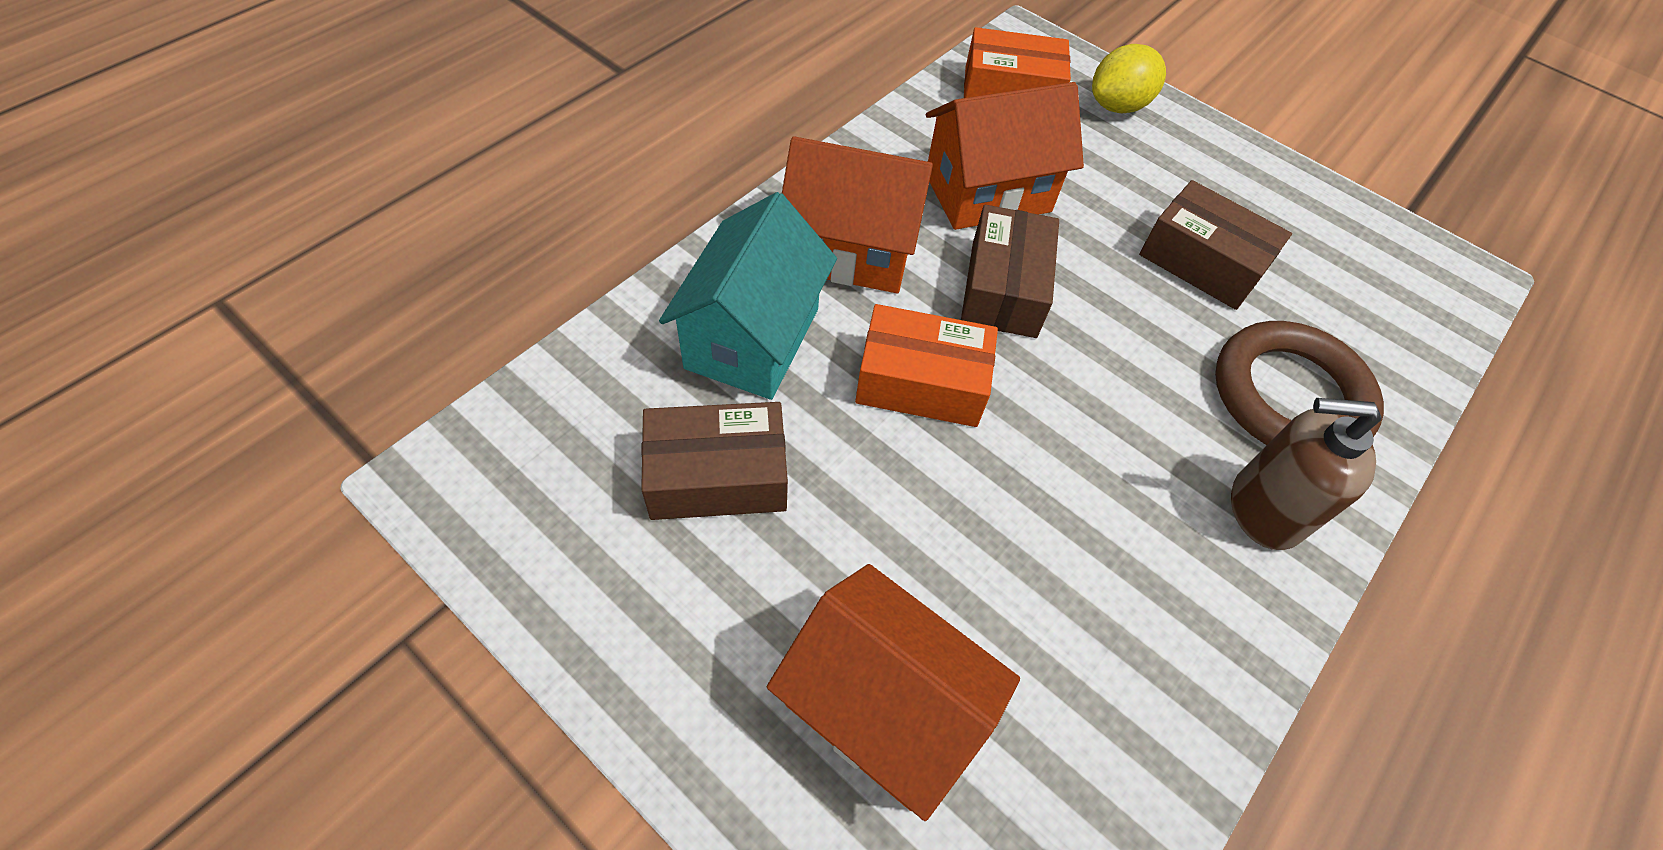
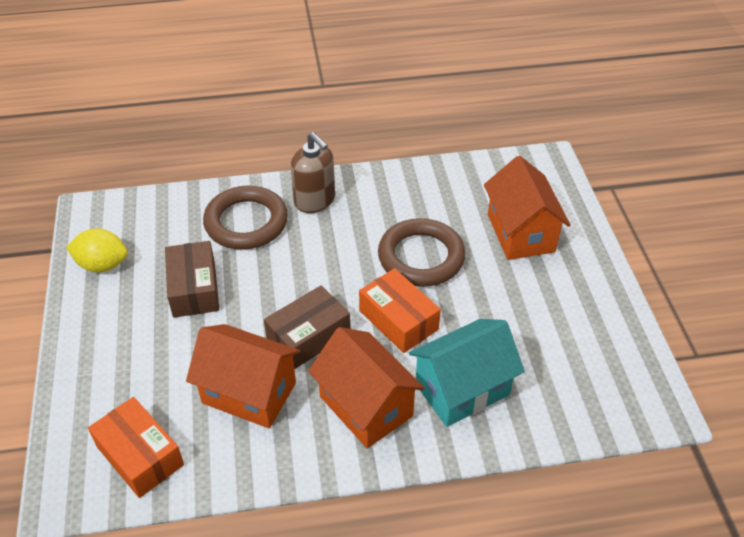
camera: 135 degrees left, 10 degrees down
brown box [641,402,788,520] -> none
yellow lemon [1092,44,1166,113] -> yellow lemon moved to [66,228,128,272]
none -> brown ring [378,218,465,287]

